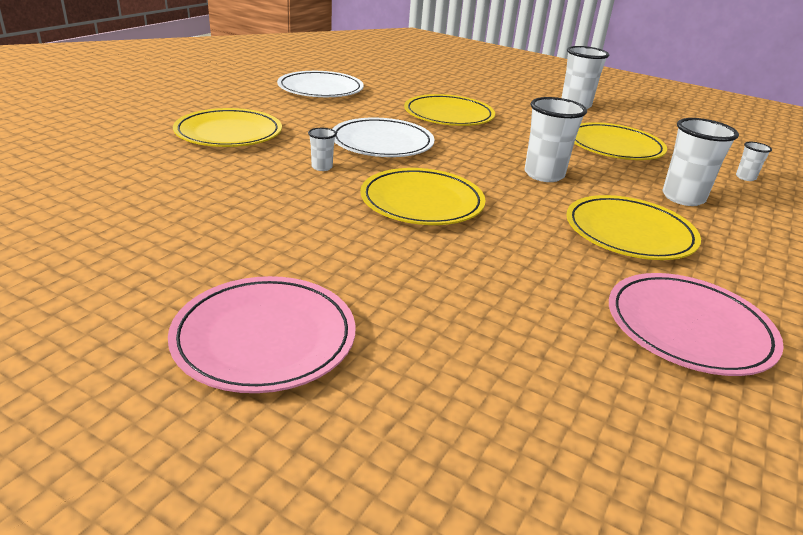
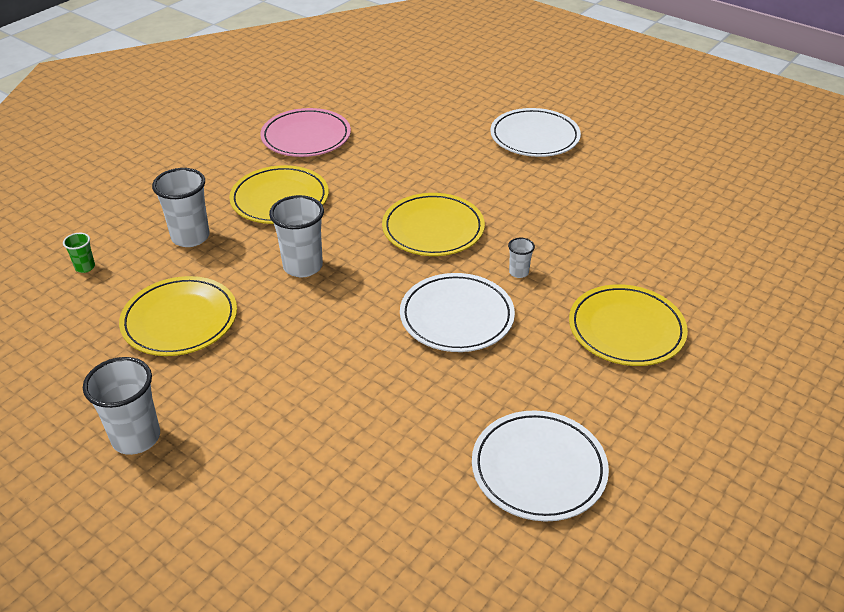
camera: 170 degrees left, 10 degrees up
pink plate [168,276,356,393] -> white plate [490,108,581,157]
yellow plate [404,94,495,126] -> none
white cup [736,142,772,181] -> green cup [63,233,95,273]

